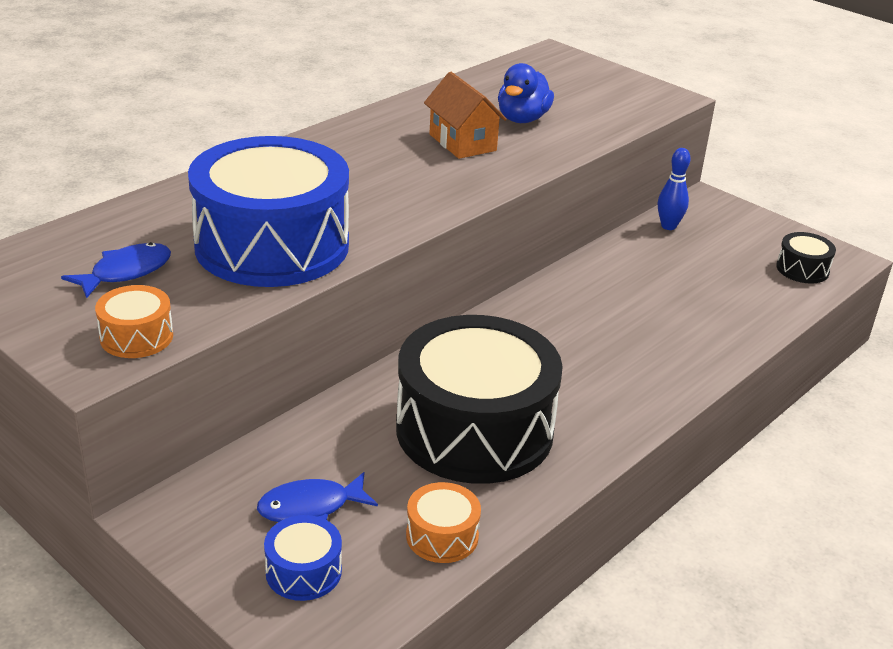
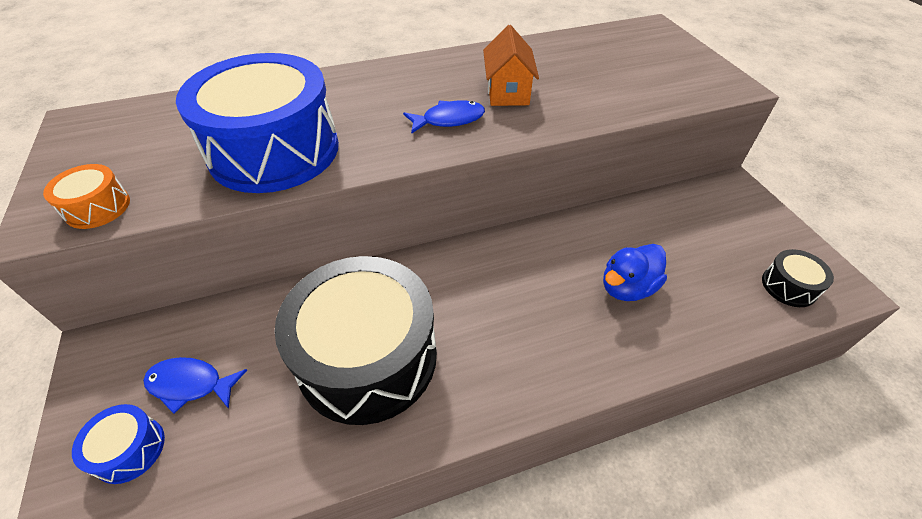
camera: 30 degrees right, 15 degrees up
blue fish [61,242,171,298] -> blue fish moved to [403,100,485,134]
orange drum [406,482,481,563] -> none
blue duck [498,63,554,123] -> blue duck moved to [603,244,667,301]
blue bowling pin [658,148,690,230] -> none

